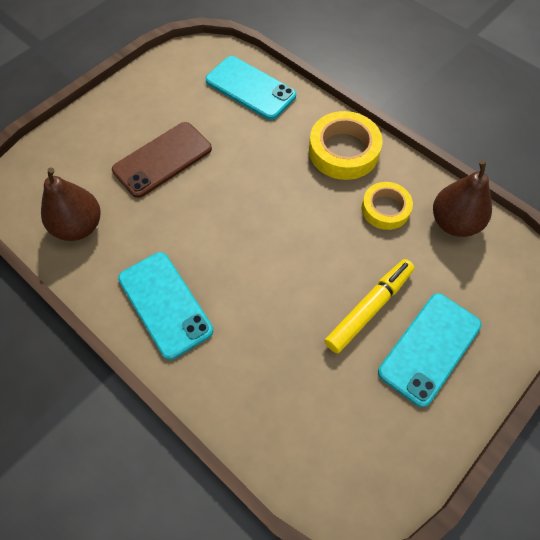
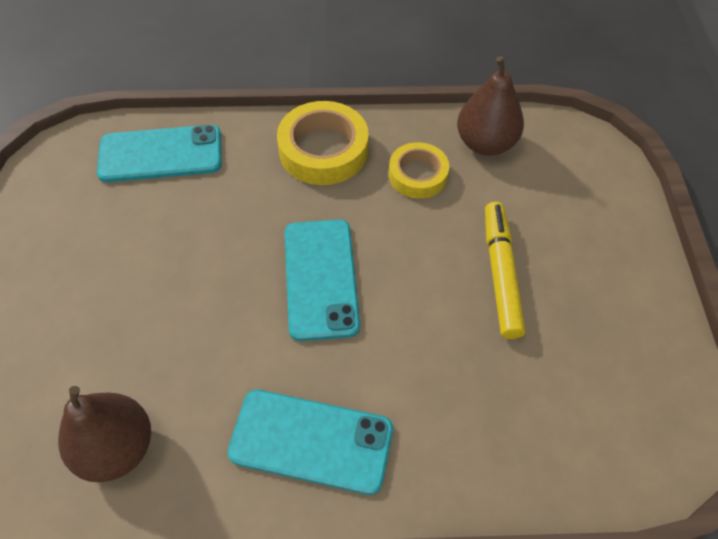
camera: 45 degrees left, 5 degrees down
brown phone [112,122,212,198] -> none
turquoise phone [378,293,481,407] -> turquoise phone moved to [285,219,360,341]

